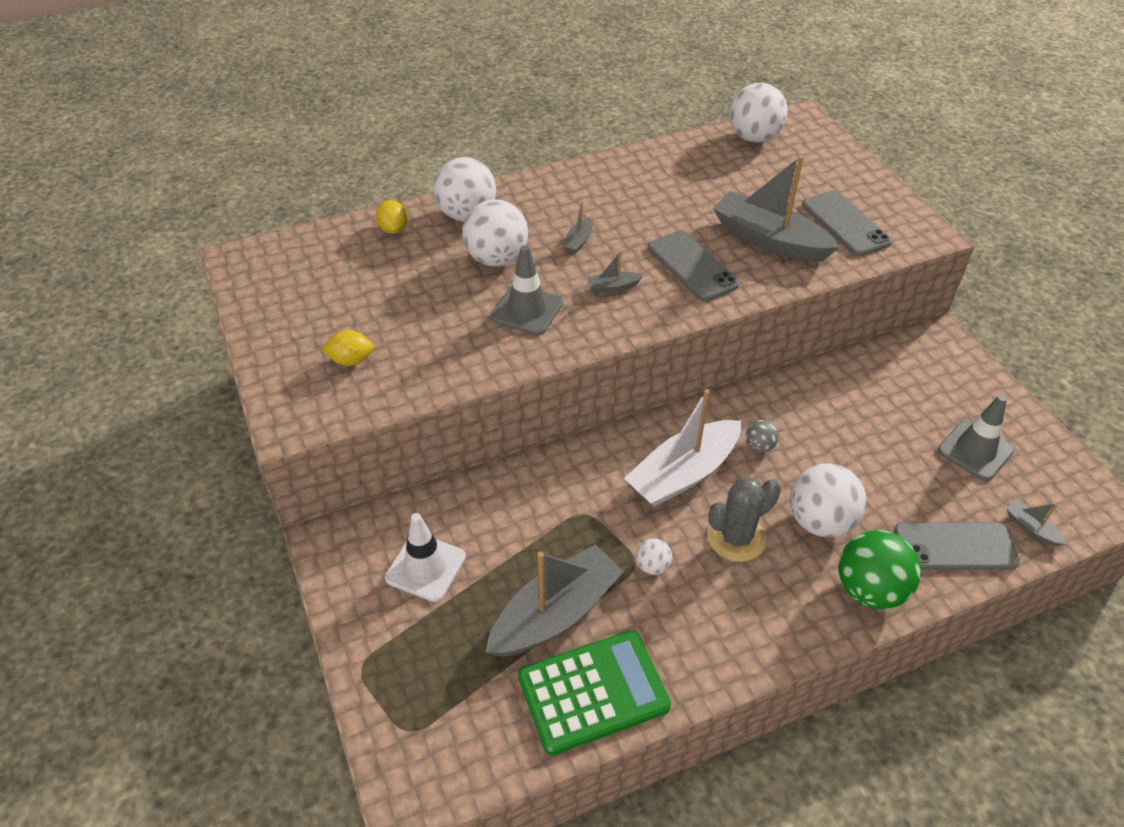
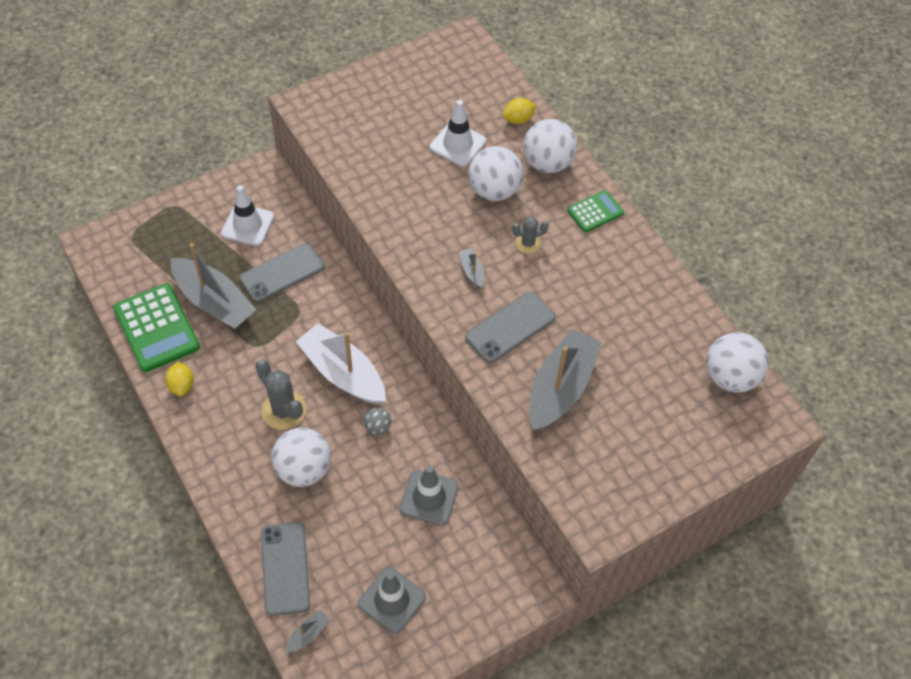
camera: 80 degrees right, 10 degrees up
yellow lemon [322,330,374,366] -> yellow lemon moved to [165,362,194,396]
grey traffic cone [491,245,563,335] -> grey traffic cone moved to [400,466,458,525]
grey boat [563,203,592,254] -> grey cactus [512,217,549,254]
white ball [636,538,672,575] -> none
grey phone [802,190,892,256] -> grey phone moved to [239,243,325,302]
green ball [839,530,921,610] -> none
none -> white traffic cone [430,100,486,167]
none -> green calculator [567,190,624,232]

